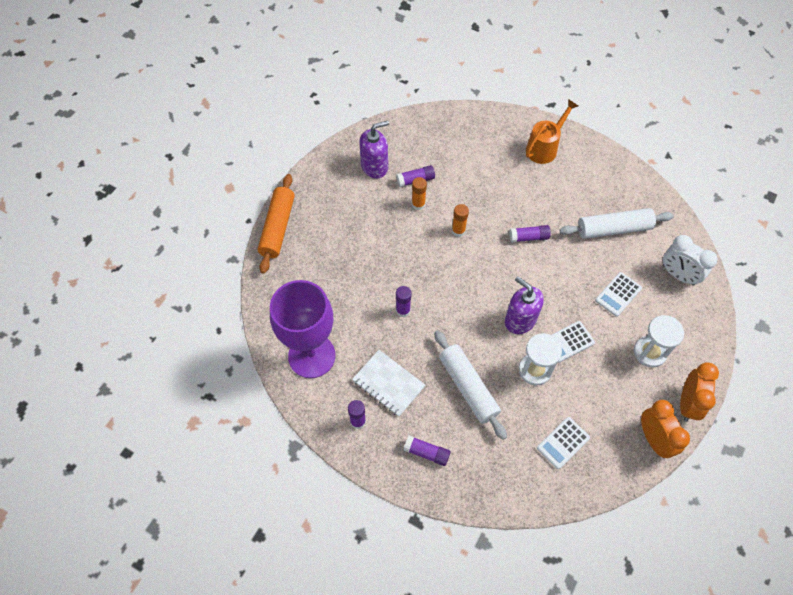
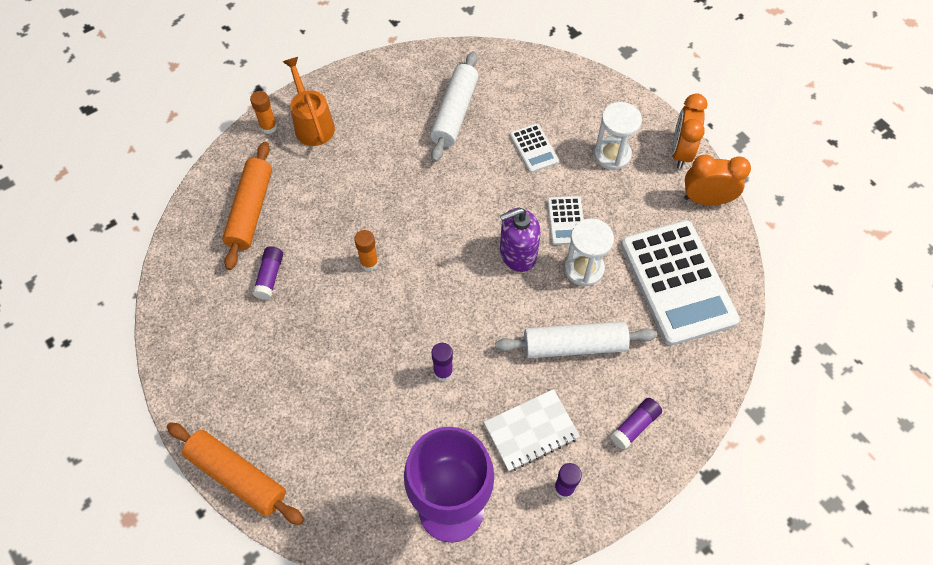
camera: 65 degrees left, 0 degrees up
purple soap dispenser [359,121,389,178] -> none
orange glue stick [412,177,427,210] -> orange glue stick moved to [250,91,277,134]
purple glue stick [509,225,551,243] -> none
white calculator [537,417,590,469] -> white calculator [621,220,740,346], size x2.20
white clock [663,235,718,286] -> none
orange clock [680,362,719,422] -> orange clock turned 120 degrees counterclockwise [672,93,707,169]
none -> orange rolling pin [222,142,272,270]

